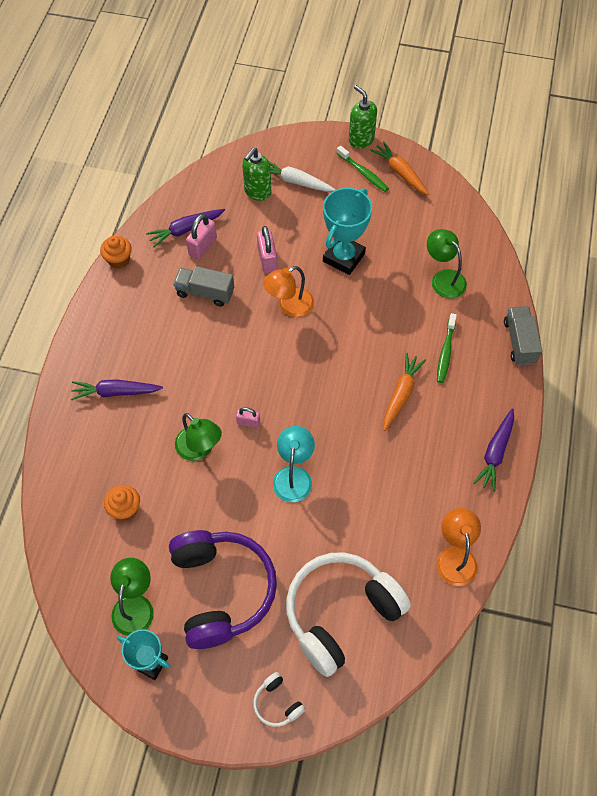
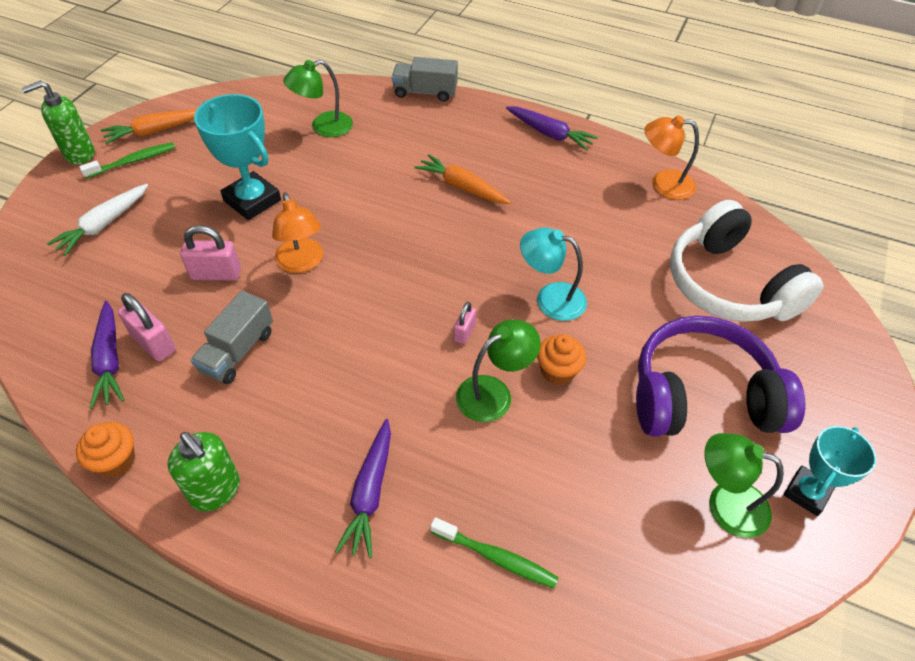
camera: 80 degrees left, 10 degrees down
orange cupcake [104,485,140,520] -> orange cupcake moved to [537,334,586,385]
green soap dispenser [242,148,271,201] -> green soap dispenser moved to [168,432,240,511]
white headphones [253,672,305,727] -> none
green toothbrush [437,313,457,383] -> green toothbrush moved to [431,517,559,588]

